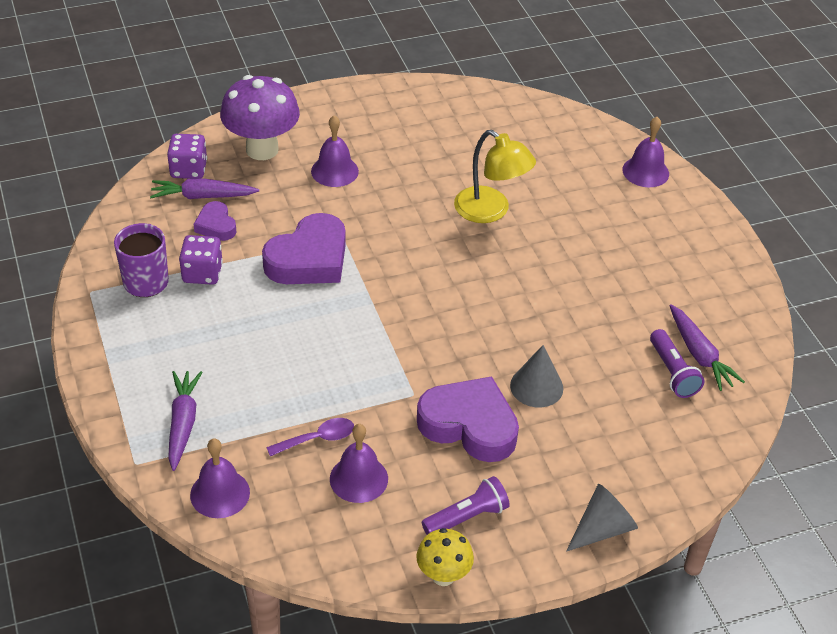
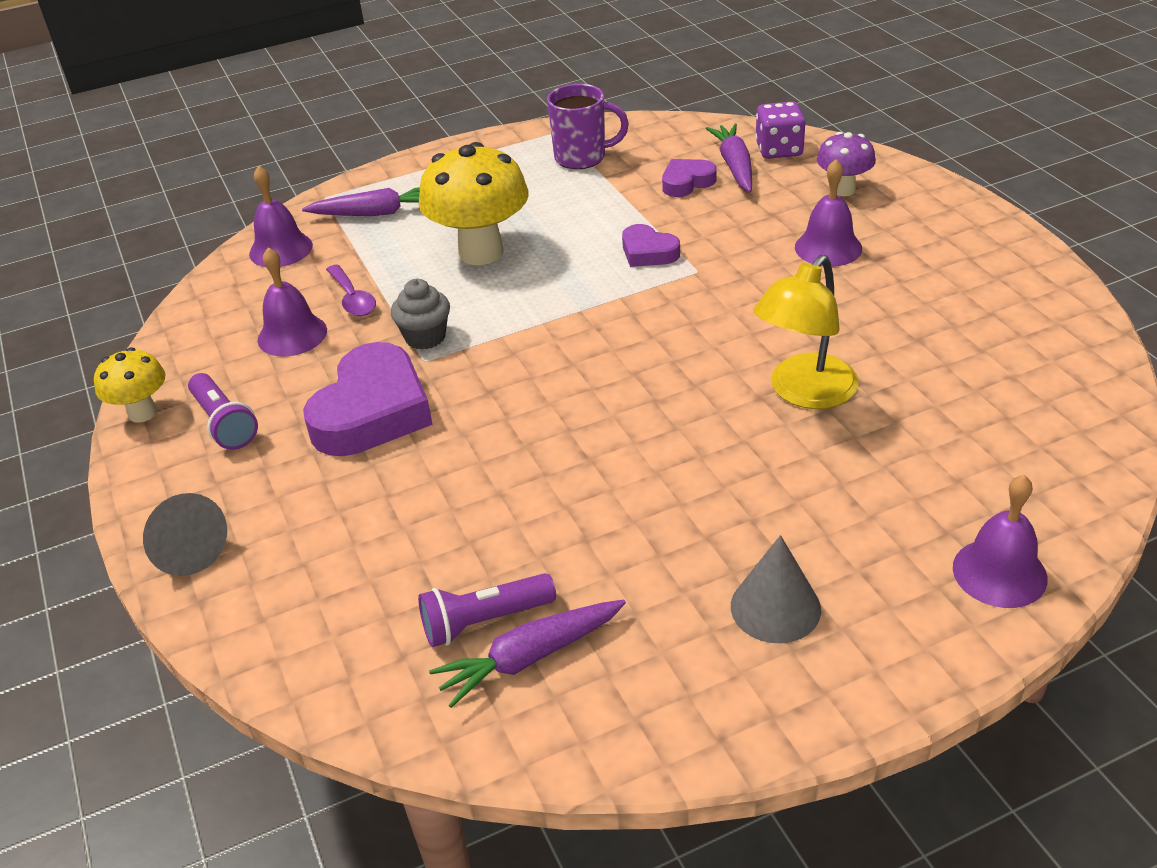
camera: 90 degrees right, 5 degrees down
purple dice [179,235,223,285] -> none
purple mushroom [220,75,300,160] -> purple mushroom [817,132,876,196], size x0.55
purple heart [262,213,346,284] -> purple heart [622,224,680,267], size x0.52
grey cone [510,345,563,407] -> grey cone moved to [731,535,821,643]
none -> grey cupcake [391,279,450,350]
none -> yellow mushroom [419,142,529,265]

